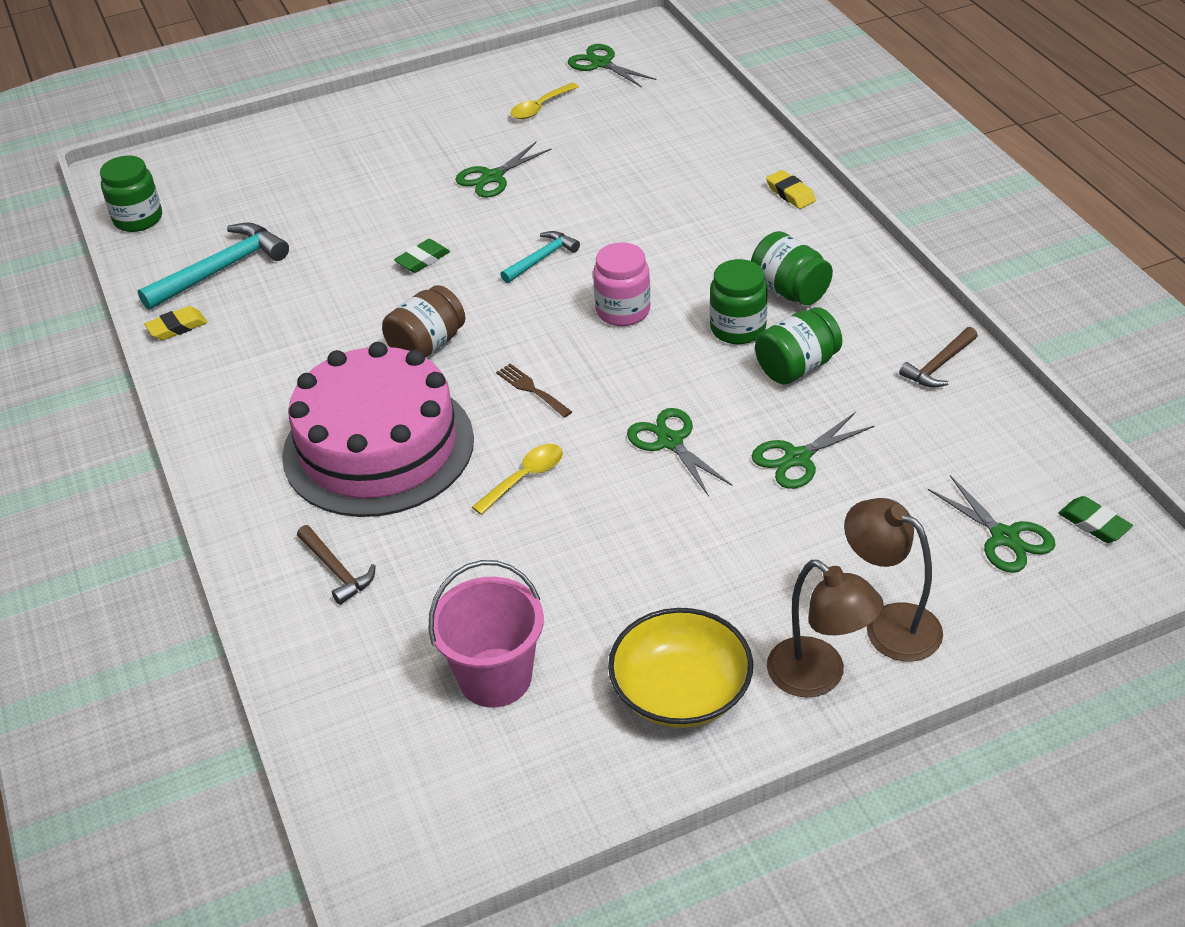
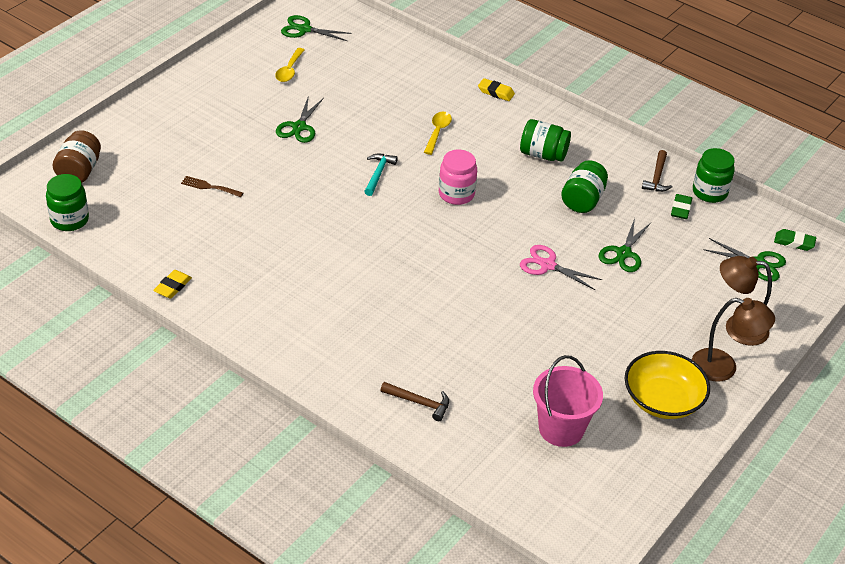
camera: 35 degrees left, 0 degrees up
turquoise hammer [138,223,289,310] -> none
pink cake [282,342,474,517] -> none
brown jar [382,285,465,358] -> brown jar moved to [53,130,101,183]
green eraser [394,239,450,273] -> green eraser moved to [671,194,692,219]
yellow spoon [472,444,563,515] -> yellow spoon moved to [424,112,452,155]
brown fork [496,364,572,418] -> brown fork moved to [181,176,243,197]
green scissors [627,408,733,496] -> pink scissors [520,245,602,290]
green jar [710,259,768,344] -> green jar moved to [693,148,735,203]

